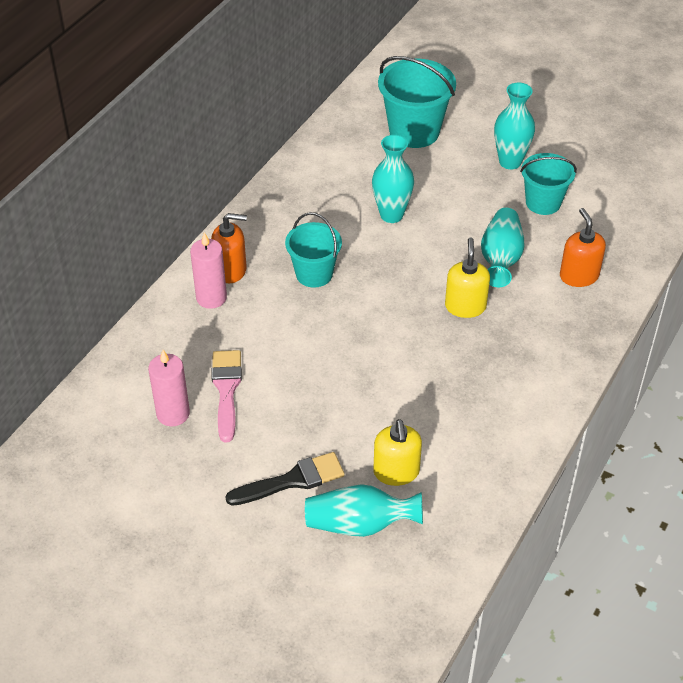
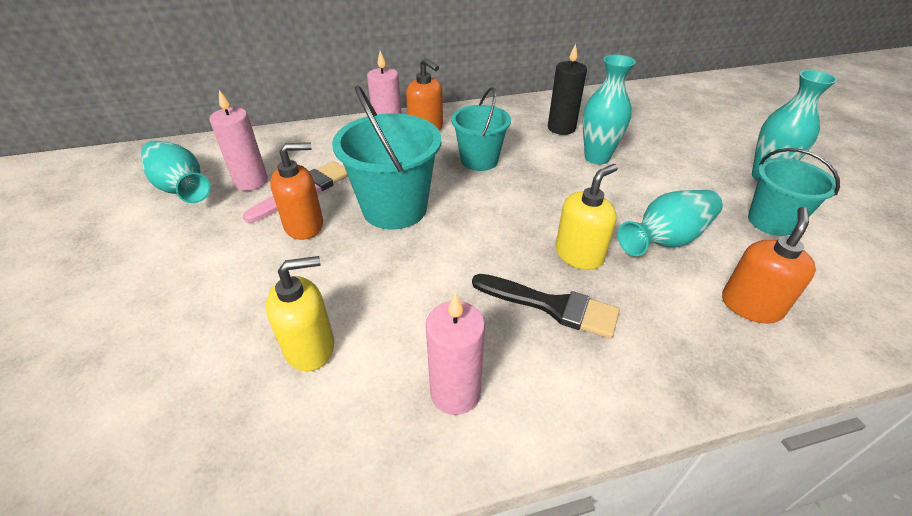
camera: 45 degrees right, 5 degrees down
black brush [225,452,345,506] -> black brush moved to [472,274,620,339]
turquoise vase [305,484,423,537] -> turquoise vase moved to [141,141,211,203]
yellow soap dispenser [373,419,422,486] -> yellow soap dispenser turned 150 degrees counterclockwise [266,256,335,371]
turquoise bucket [378,56,456,148] -> turquoise bucket moved to [332,85,441,230]
none -> orange soap dispenser [270,142,323,240]
none -> pink candle [426,293,485,415]
none -> black candle [548,44,587,135]

